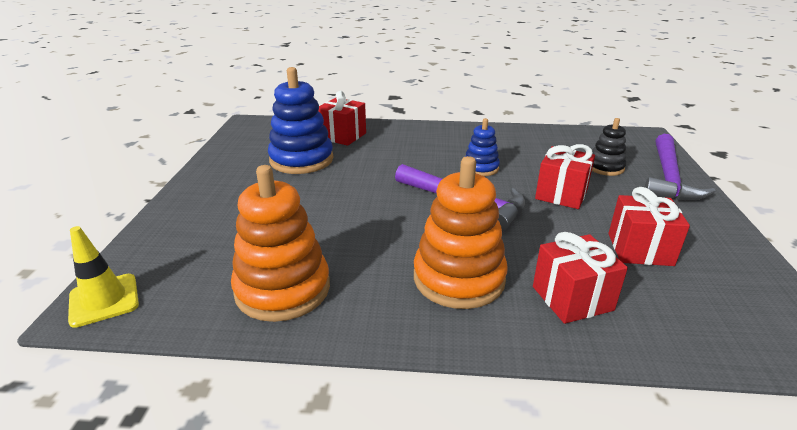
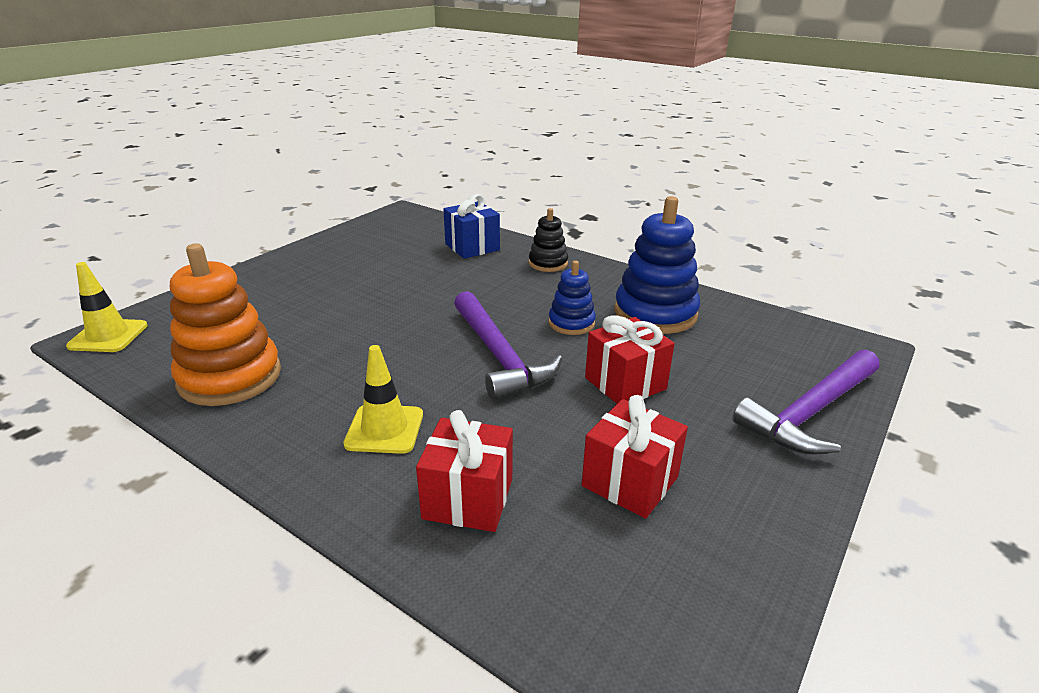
camera: 30 degrees right, 0 degrees up
blue stacking toy [268,67,333,174] -> blue stacking toy moved to [614,196,701,334]
red gift [319,91,366,146] -> blue gift [444,194,500,259]
orange stacking toy [414,156,508,309] -> yellow traffic cone [343,345,423,454]
black stacking toy [592,118,626,176] -> black stacking toy moved to [528,208,568,272]

